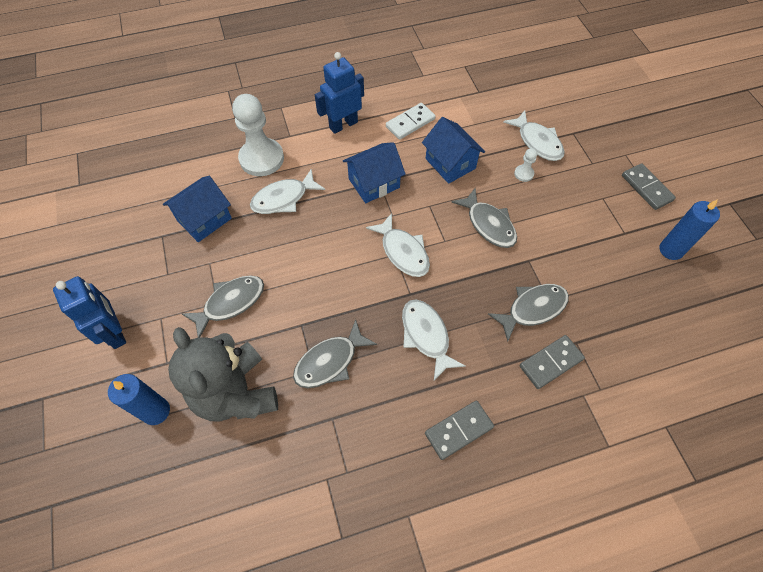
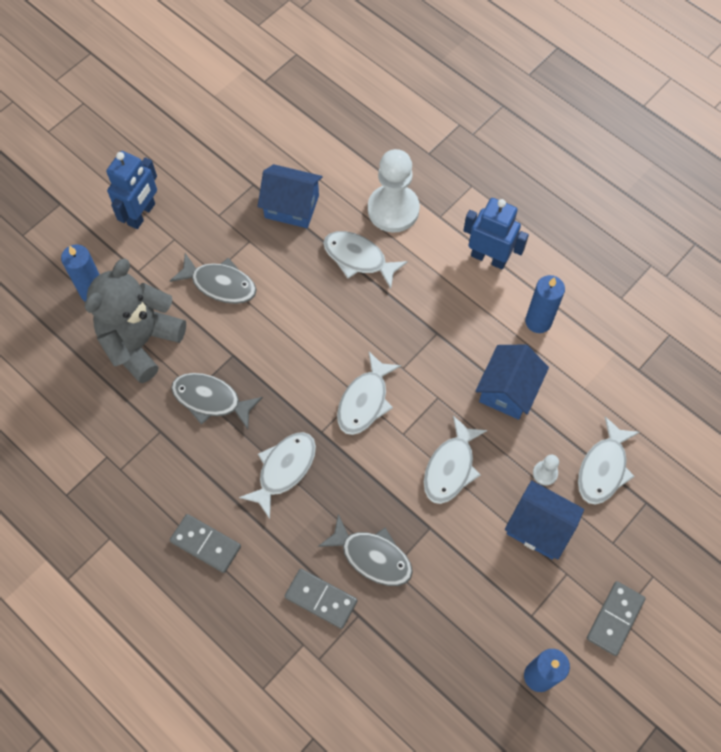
camera: 60 degrees right, 5 degrees up
blue house [343,142,406,203] -> blue house moved to [505,480,584,560]
white domino [386,103,436,140] -> blue candle [525,275,565,333]
grey fish [451,188,517,248] -> white fish [424,415,487,504]

